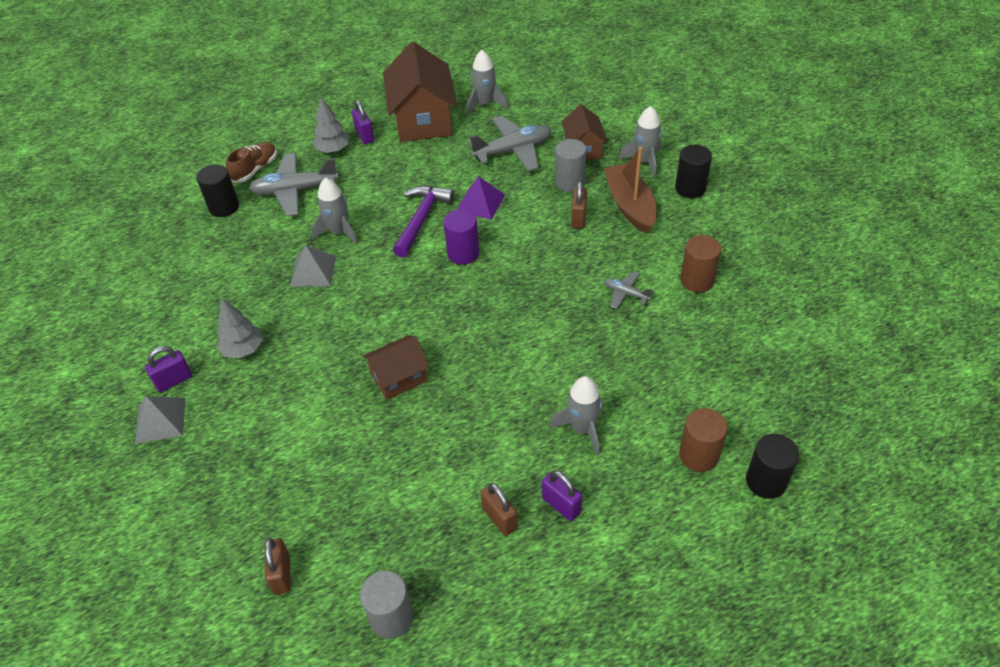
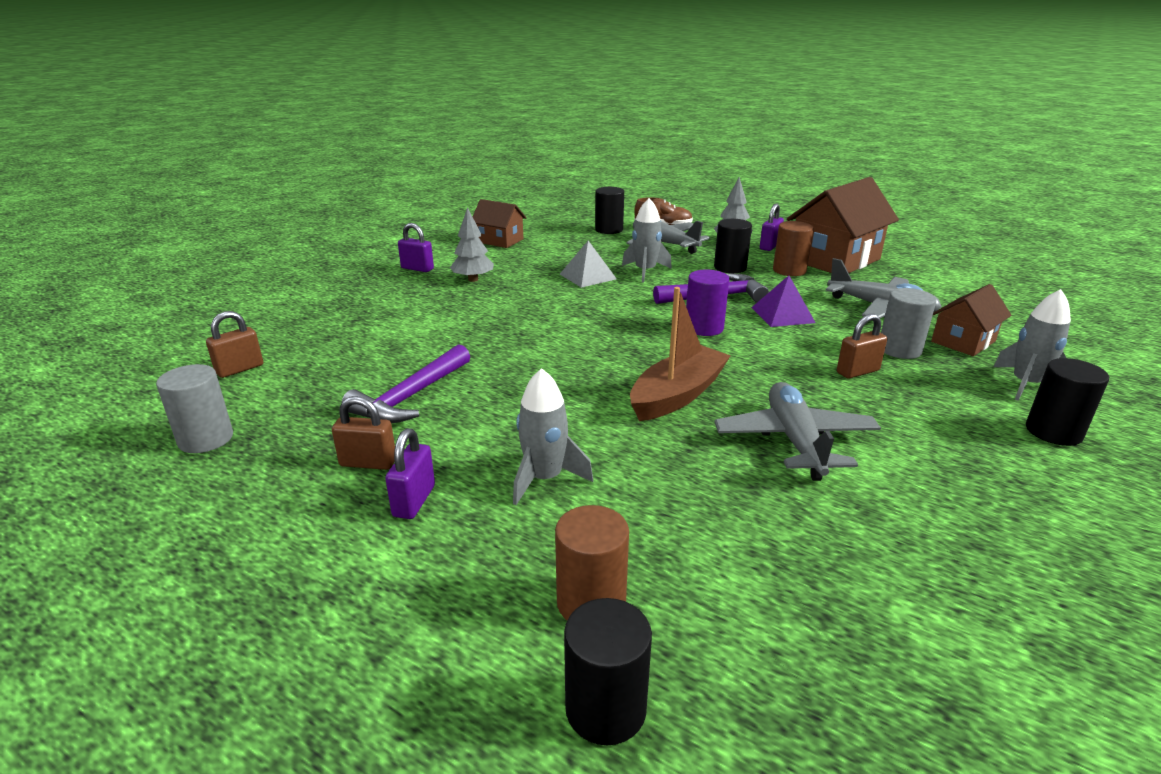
camera: 55 degrees right, 20 degrees down
grey pyramid [135,396,185,444] -> none
brown house [362,335,430,400] -> brown house moved to [473,199,527,248]
grey rocket [467,50,508,115] -> none
brown padlock [481,483,518,536] -> brown padlock turned 75 degrees clockwise [332,396,395,470]
brown boat [604,147,656,234] -> brown boat moved to [630,287,731,421]
grey plane [604,271,653,309] -> grey plane [714,382,881,481], size x1.97
brown cylinder [680,235,721,292] -> brown cylinder moved to [773,221,814,276]
none -> purple hammer [342,344,470,423]
none -> black cylinder [714,219,752,273]

